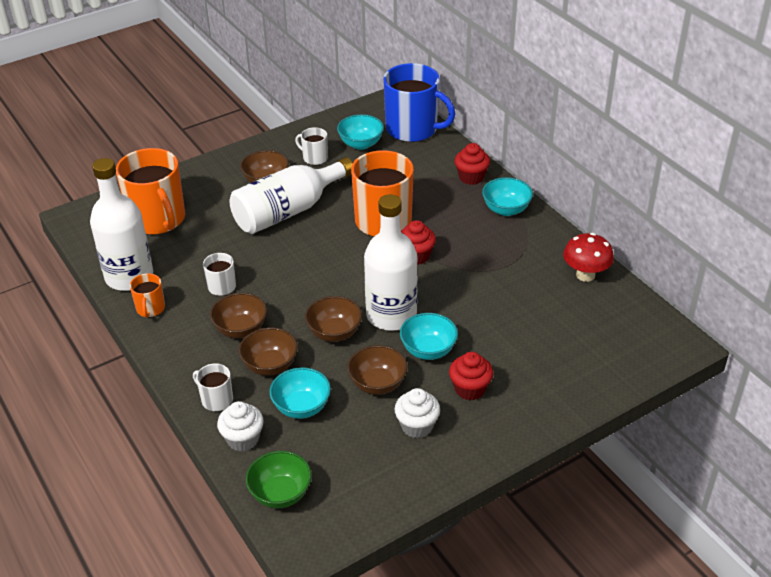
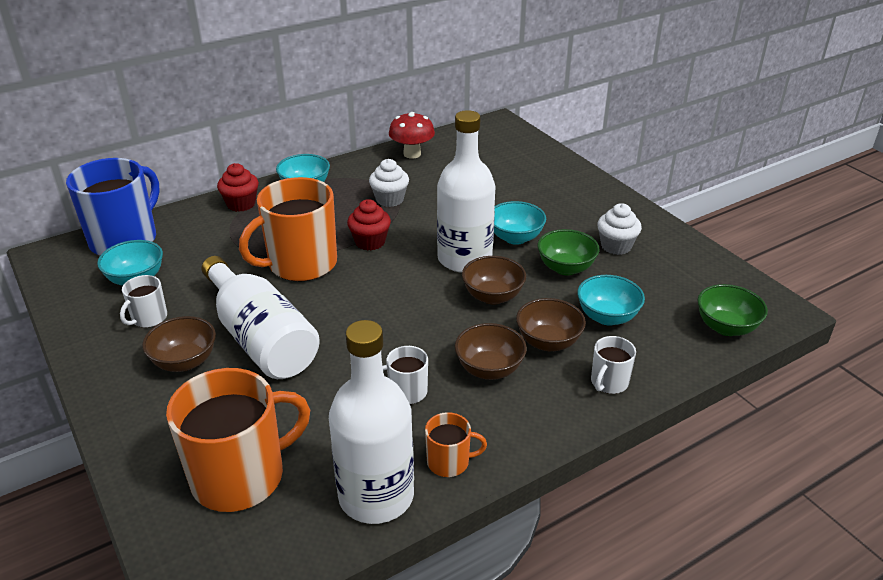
camera: 90 degrees left, 5 degrees down
white cupcake [217,401,264,452] -> white cupcake moved to [369,159,409,207]
brown bowl [347,345,407,395] -> green bowl [537,229,599,275]
red cupcake [449,352,493,400] -> none

